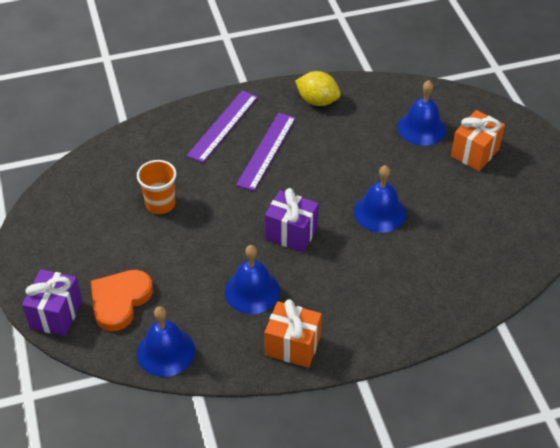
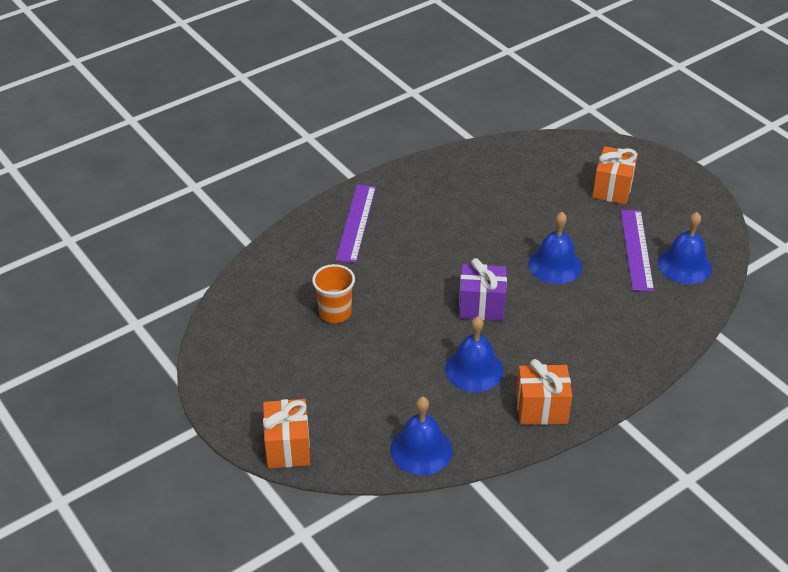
camera: 20 degrees left, 5 degrees down
purple gift [22,270,82,336] -> orange gift [263,399,310,468]
orange heart [91,270,153,331] -> none
purple ruler [236,113,296,191] -> purple ruler moved to [621,210,654,291]
yellow lemon [295,71,341,106] -> none
blue bell [398,80,446,146] -> blue bell moved to [658,212,712,284]

